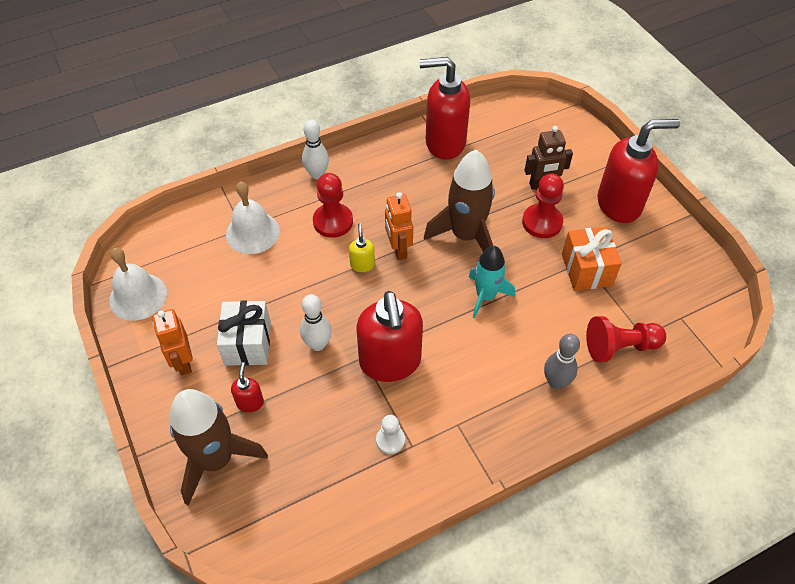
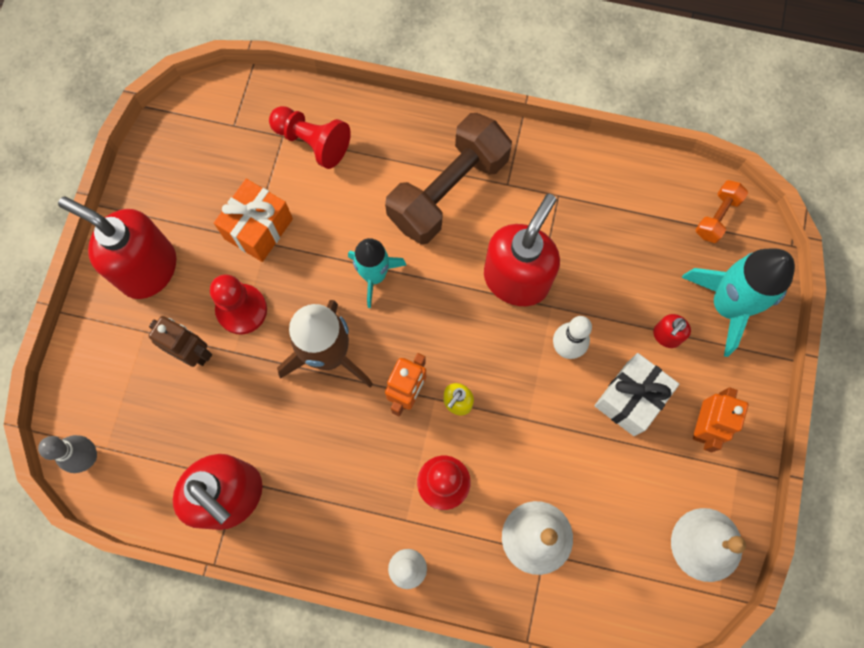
camera: 140 degrees left, 20 degrees up
brown rocket [170,389,268,506] -> turquoise rocket [681,248,795,357]
white pawn [376,415,405,454] -> none
grey bowling pin [544,334,580,389] -> grey bowling pin moved to [38,435,97,473]
none -> brown dumbbell [385,113,512,244]
none -> orange dumbbell [696,180,748,243]

